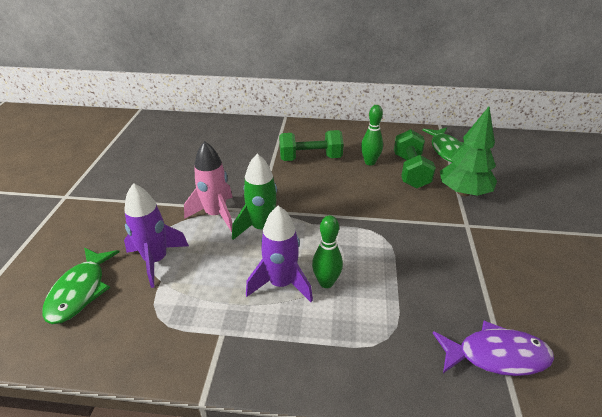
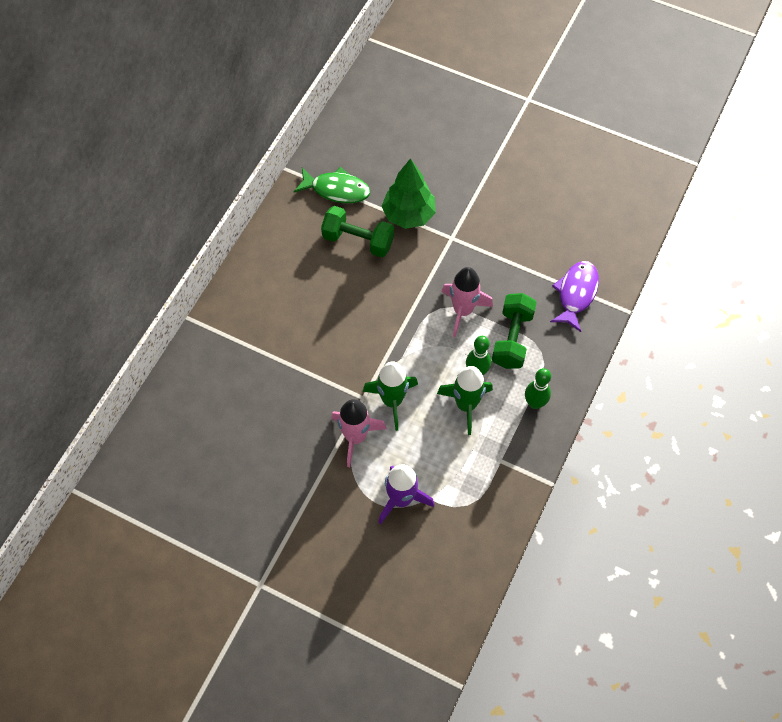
camera: 70 degrees left, 25 degrees up
green fish [42,247,120,324] -> none
purple rocket [246,206,313,302] -> green rocket [437,366,493,435]
green dumbbell [279,130,344,161] -> green dumbbell moved to [492,293,537,369]
green bowling pin [361,105,383,166] -> green bowling pin moved to [525,368,551,409]
none -> pink rocket [442,267,493,337]

